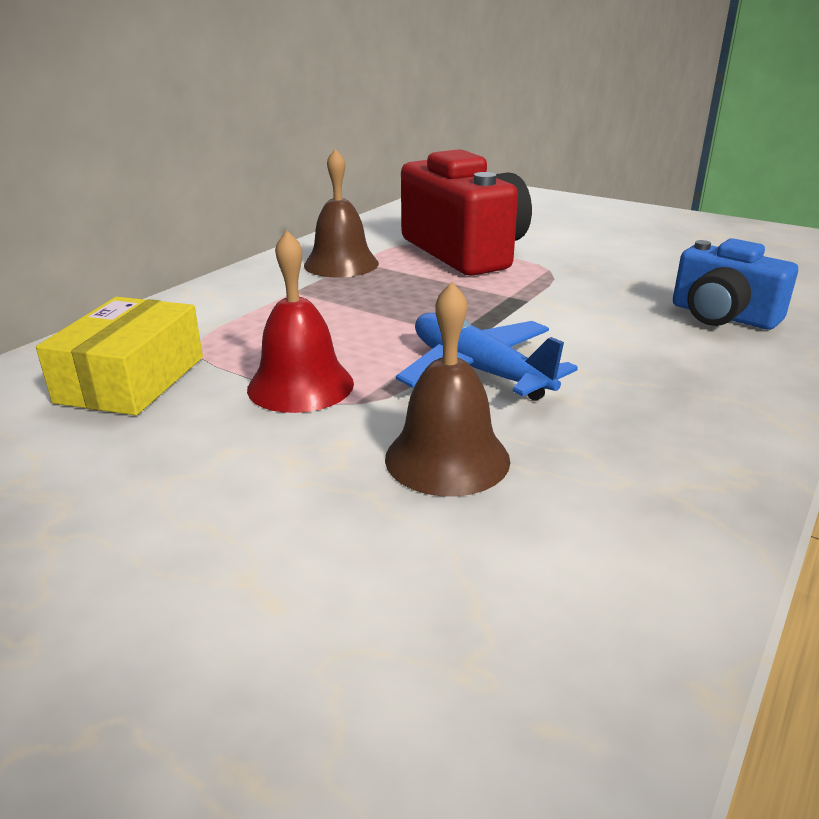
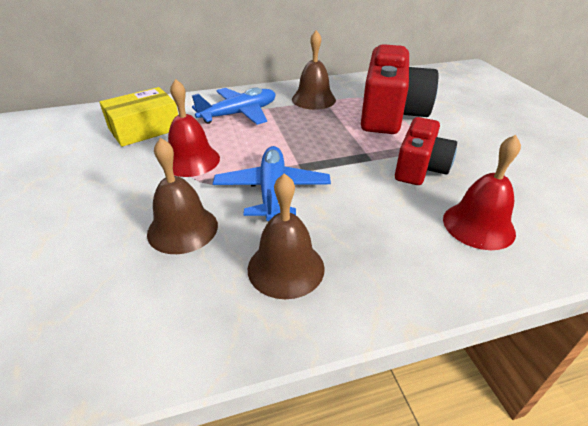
camera: 40 degrees right, 10 degrees up
blue camera [673,238,798,330] -> red bell [443,135,521,250]
none -> blue plane [192,88,276,125]
none -> brown bell [248,173,325,299]
none -> red camera [395,117,457,185]

